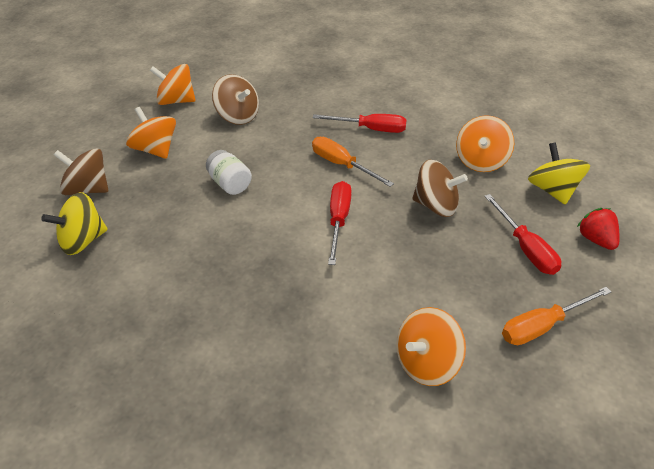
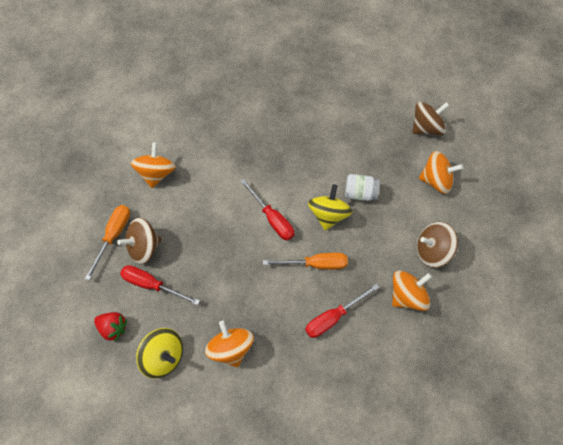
camera: 135 degrees right, 20 degrees up
yellow spinning top [41,192,108,255] -> yellow spinning top moved to [308,184,352,231]
orange spinning top [150,64,196,105] -> orange spinning top moved to [392,270,432,311]
brown spinning top [412,160,468,217] -> brown spinning top moved to [117,218,162,264]

